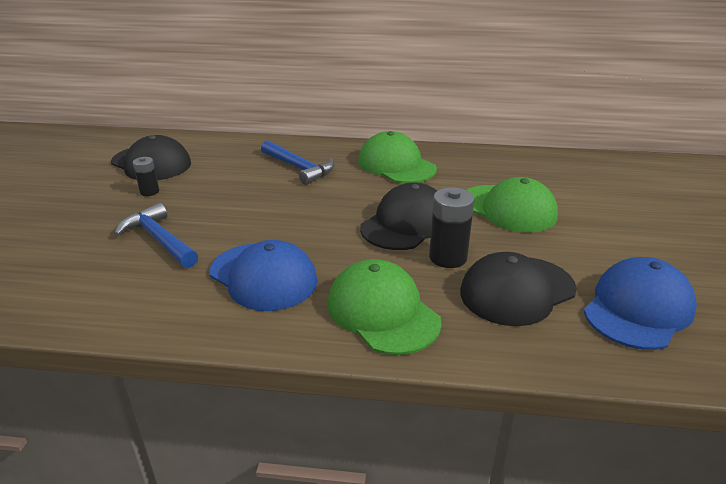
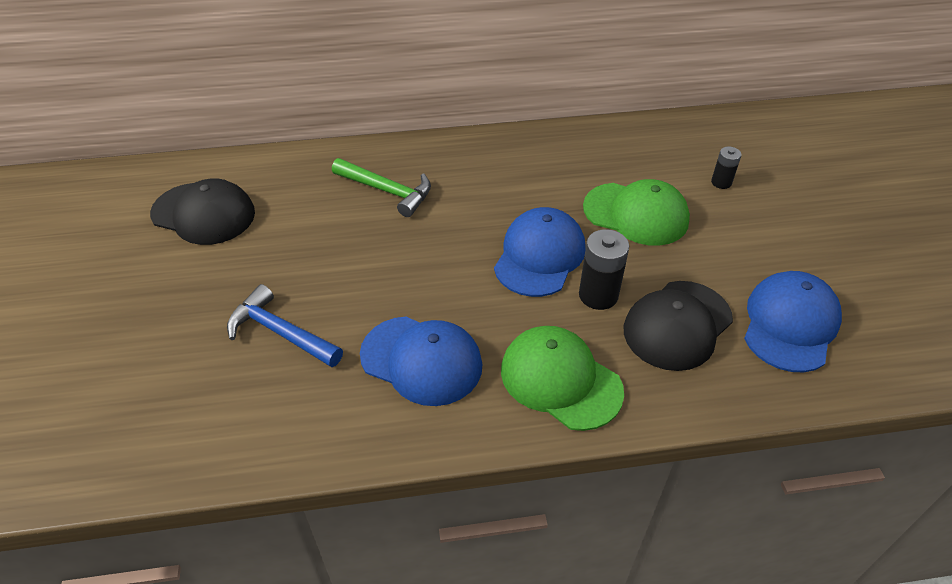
camera: 15 degrees left, 15 degrees up
black battery [133,157,159,196] -> black battery moved to [711,147,742,189]
blue hammer [261,140,335,185] -> green hammer [332,158,431,217]
green cap [358,131,437,183] -> none
black cap [360,182,437,250] -> blue cap [494,207,586,297]

